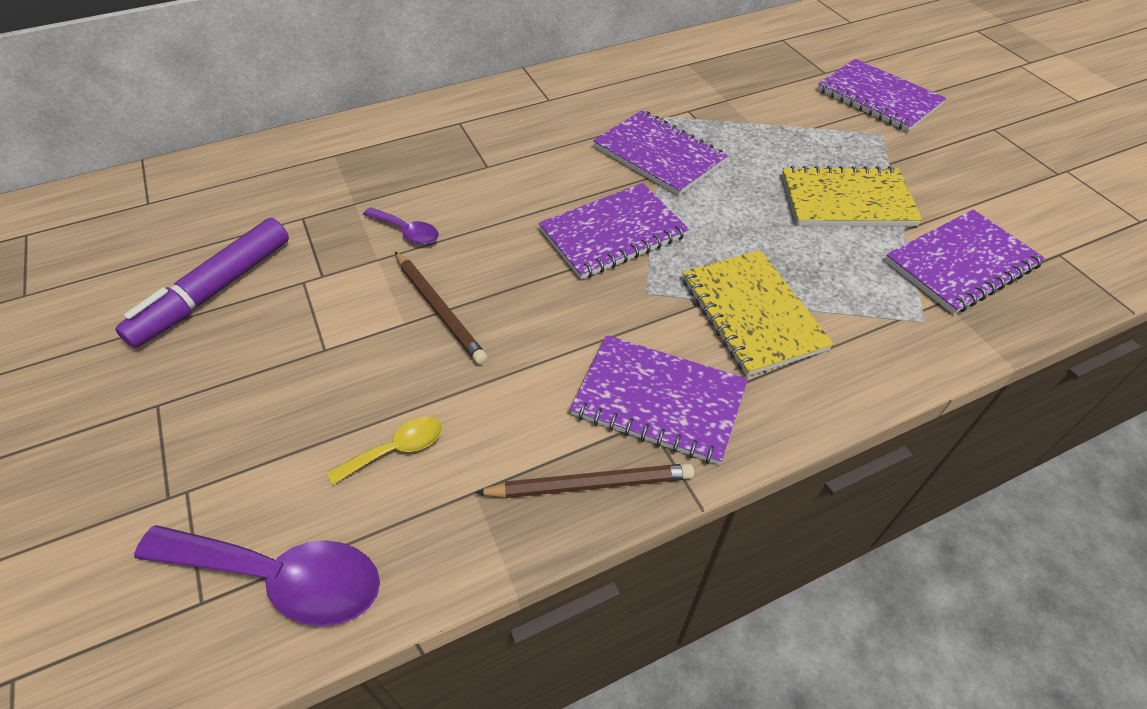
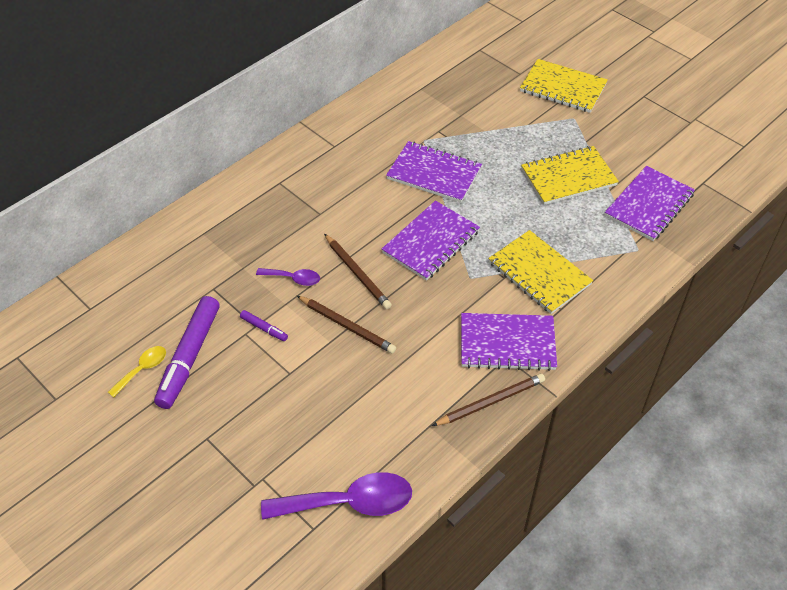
camera: 20 degrees left, 0 degrees up
yellow spoon [327,417,442,485] -> yellow spoon moved to [108,346,166,397]
purple notebook [817,59,946,132] -> yellow notebook [520,59,608,113]
none -> purple marker [240,310,288,341]
none -> brown pencil [324,234,392,309]

